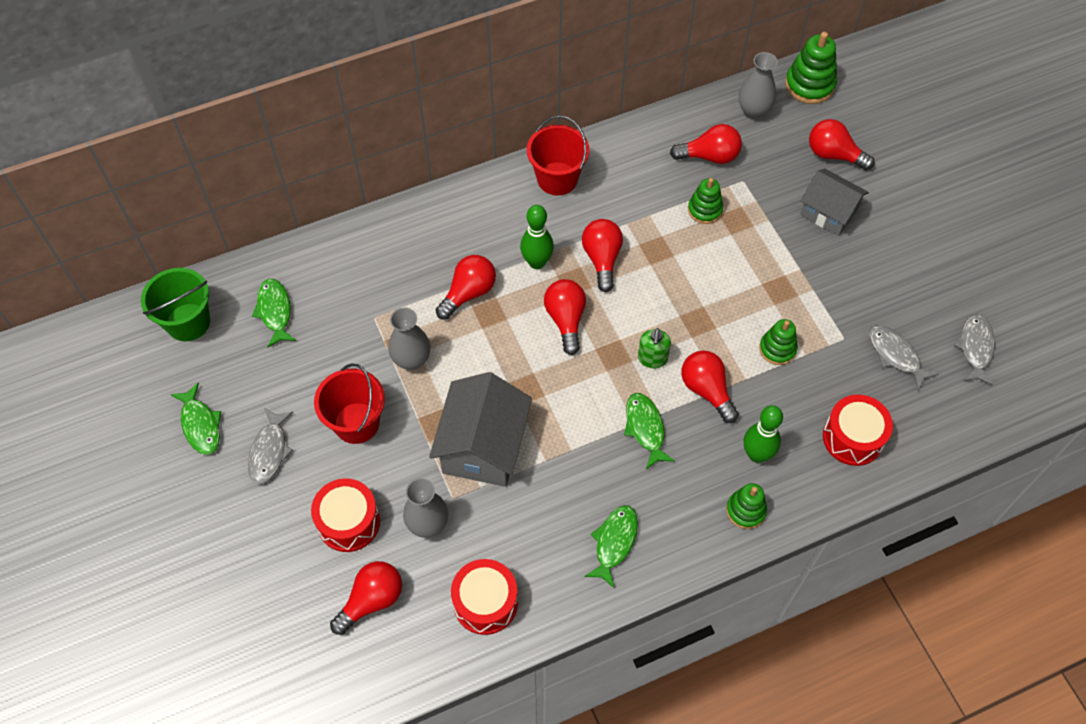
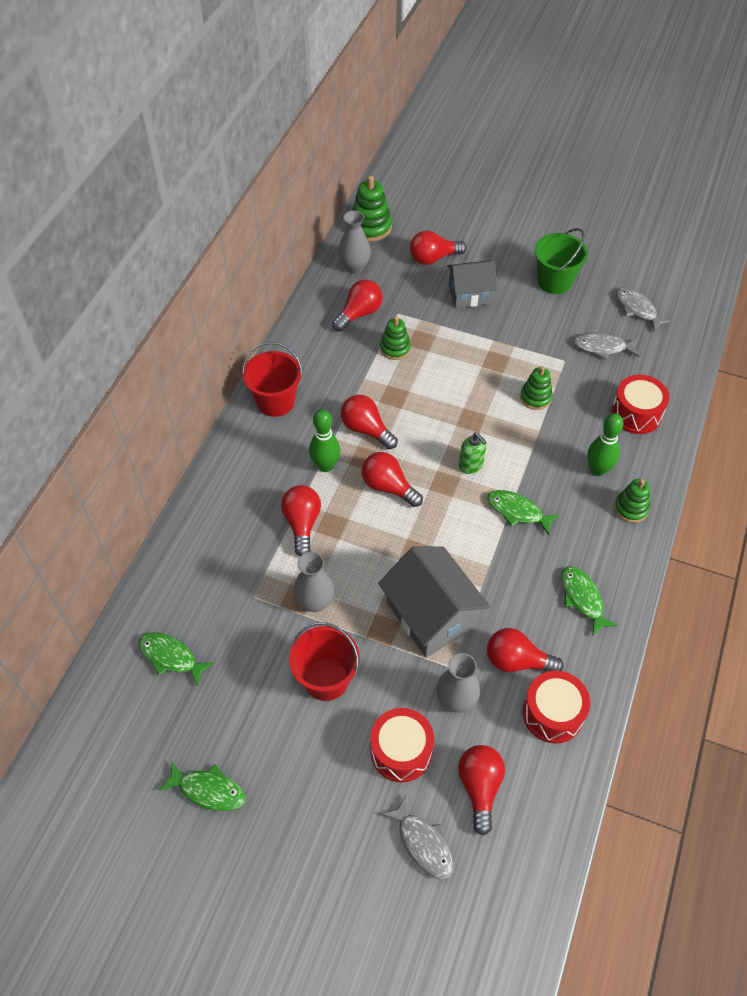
camera: 45 degrees left, 5 degrees down
green bucket [141,268,210,341] -> green bucket moved to [534,228,588,294]
grey fish [248,408,293,484] -> grey fish moved to [381,796,453,879]
red light bulb [681,351,739,423] -> red light bulb moved to [487,628,563,672]

